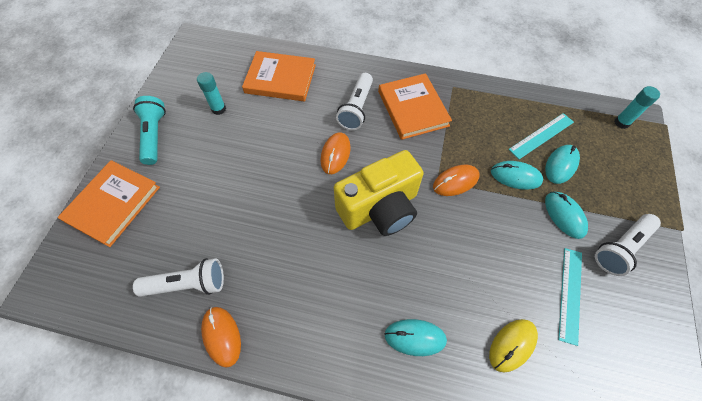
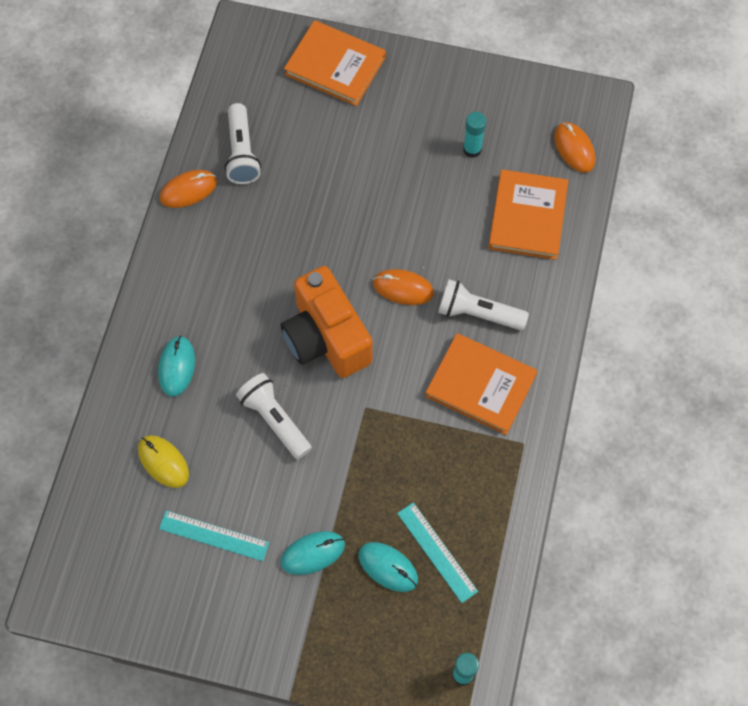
camera: 90 degrees right, 5 degrees up
turquoise flashlight [133,96,166,165] -> none
yellow camera [334,150,424,236] -> orange camera [281,266,373,378]
orange book [378,73,452,140] -> orange book turned 45 degrees clockwise [425,333,538,435]
orange mouse [433,165,480,196] -> orange mouse moved to [554,122,595,173]
turquoise mouse [491,161,543,190] -> none
white flashlight [595,214,661,276] -> white flashlight moved to [236,373,312,459]

